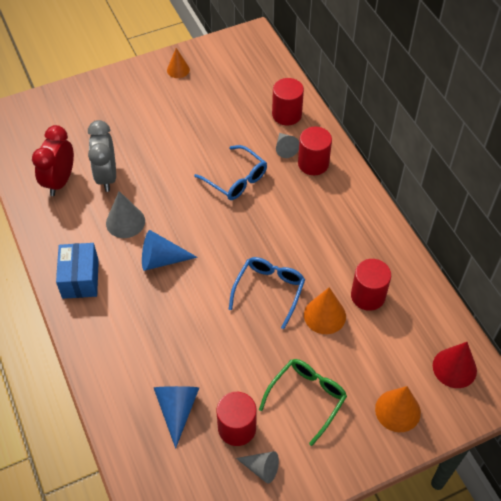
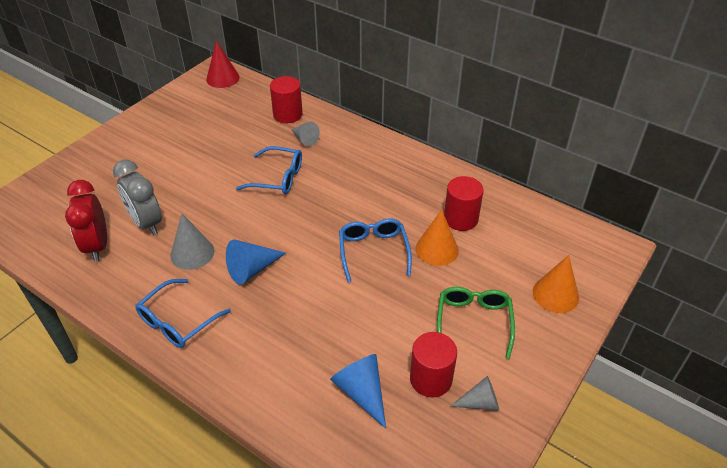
camera: 30 degrees left, 10 degrees down
blue box [56,243,99,299] -> blue glasses [135,279,231,348]
orange cone [167,48,190,78] -> none
red cylinder [298,127,332,175] -> none
red cone [433,342,477,388] -> red cone moved to [206,40,240,88]

